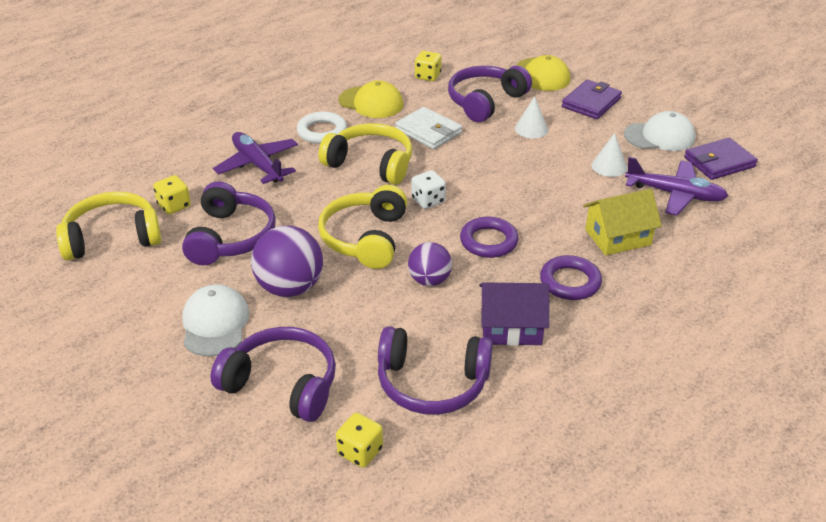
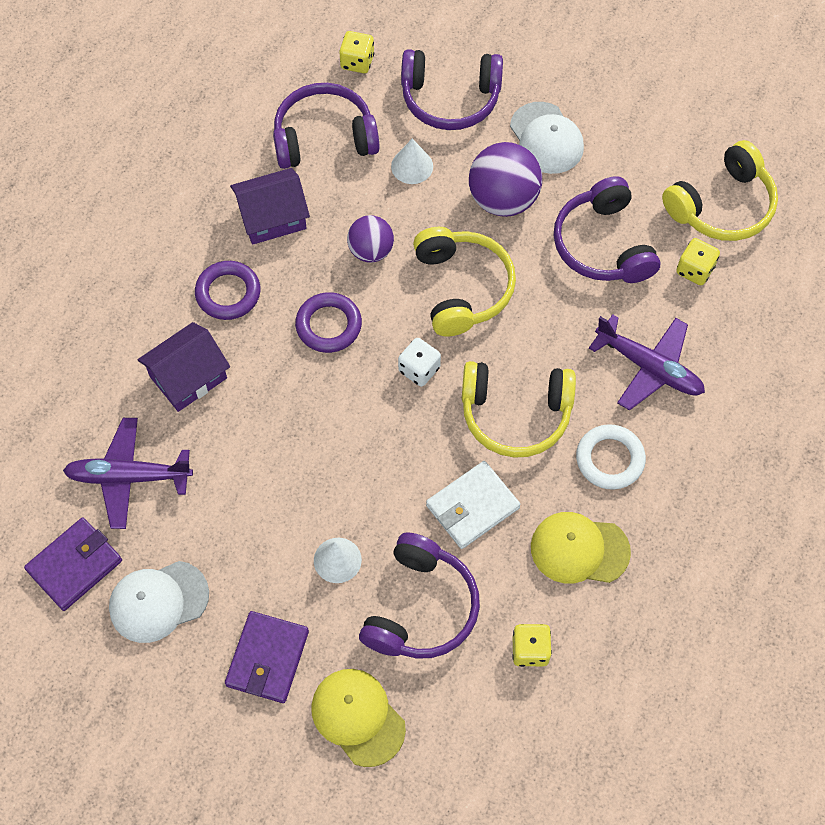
camera: 160 degrees right, 25 degrees up
white wallet [395,107,462,149] -> white wallet turned 60 degrees counterclockwise [426,461,520,549]
yellow house [583,189,662,256] -> purple house [137,322,230,412]
white cone [591,133,627,177] -> white cone moved to [391,138,433,184]

